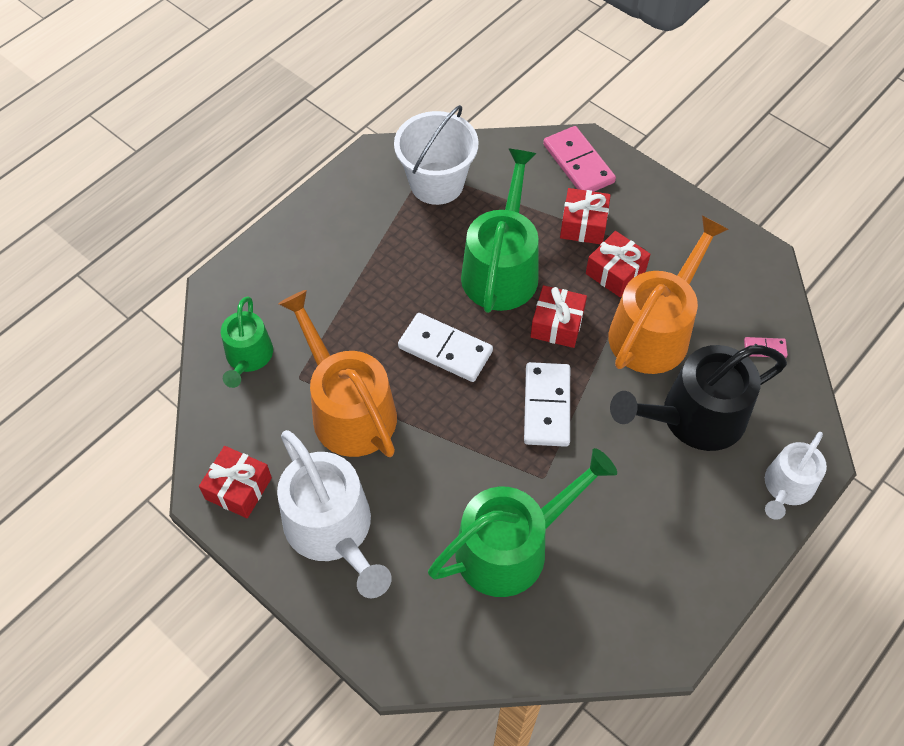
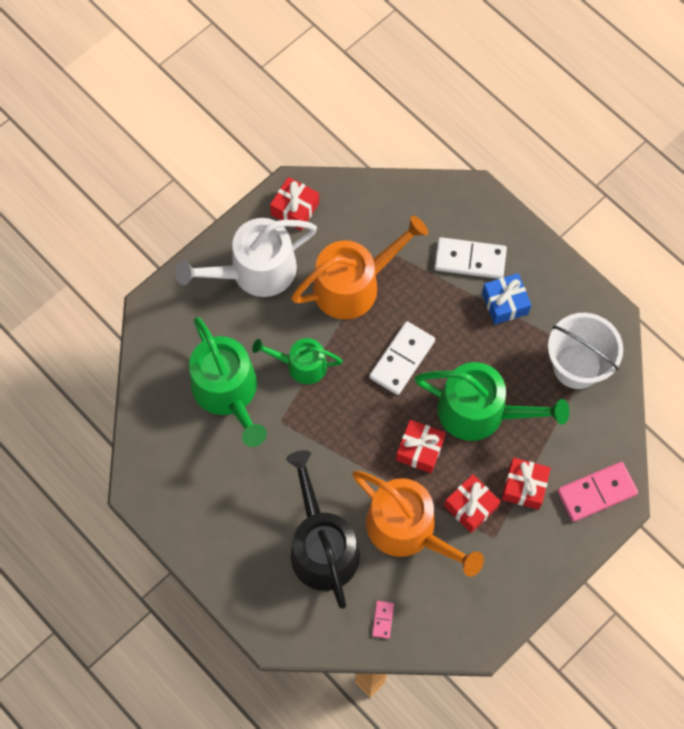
camera: 95 degrees right, 10 degrees up
green watering can [221,297,273,388] -> green watering can moved to [252,338,343,384]
white domino [524,362,570,447] -> white domino moved to [434,237,507,279]
white watering can [765,432,827,520] -> none
none -> blue gift [482,273,531,325]

